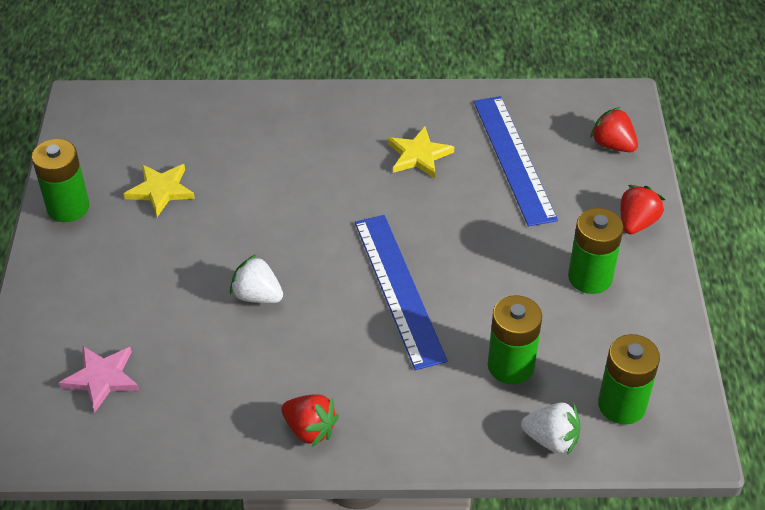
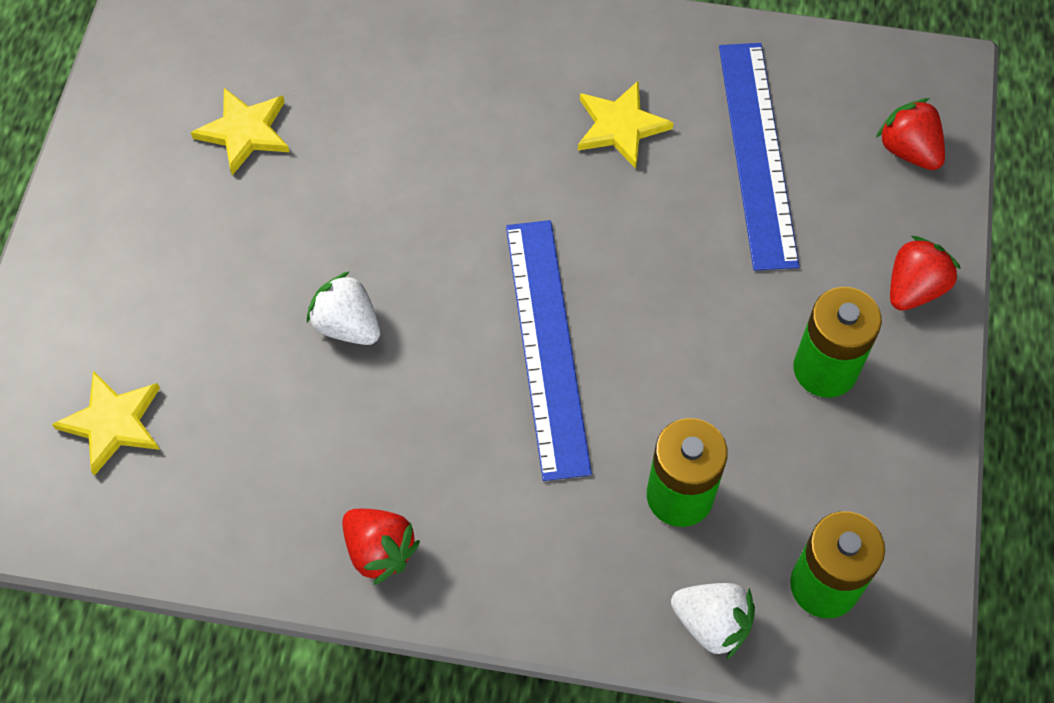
camera: 10 degrees right, 15 degrees up
green battery [32,139,89,222] -> none
pink star [59,346,139,413] -> yellow star [52,371,160,476]

